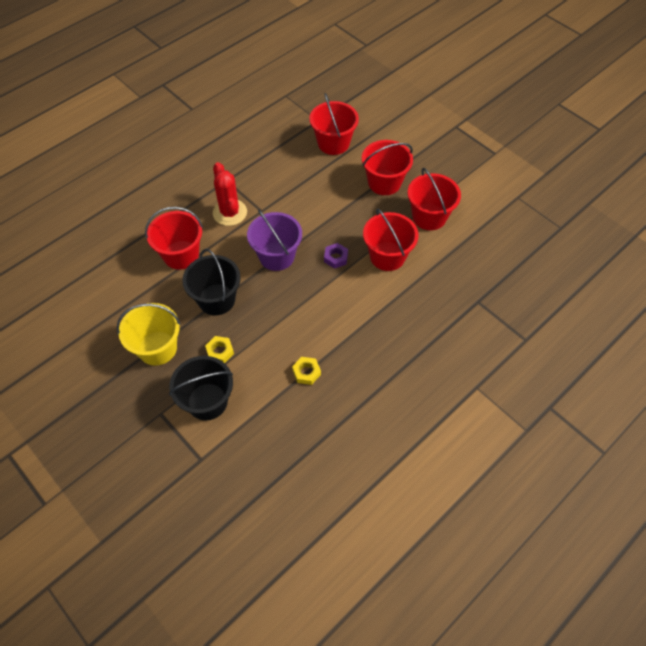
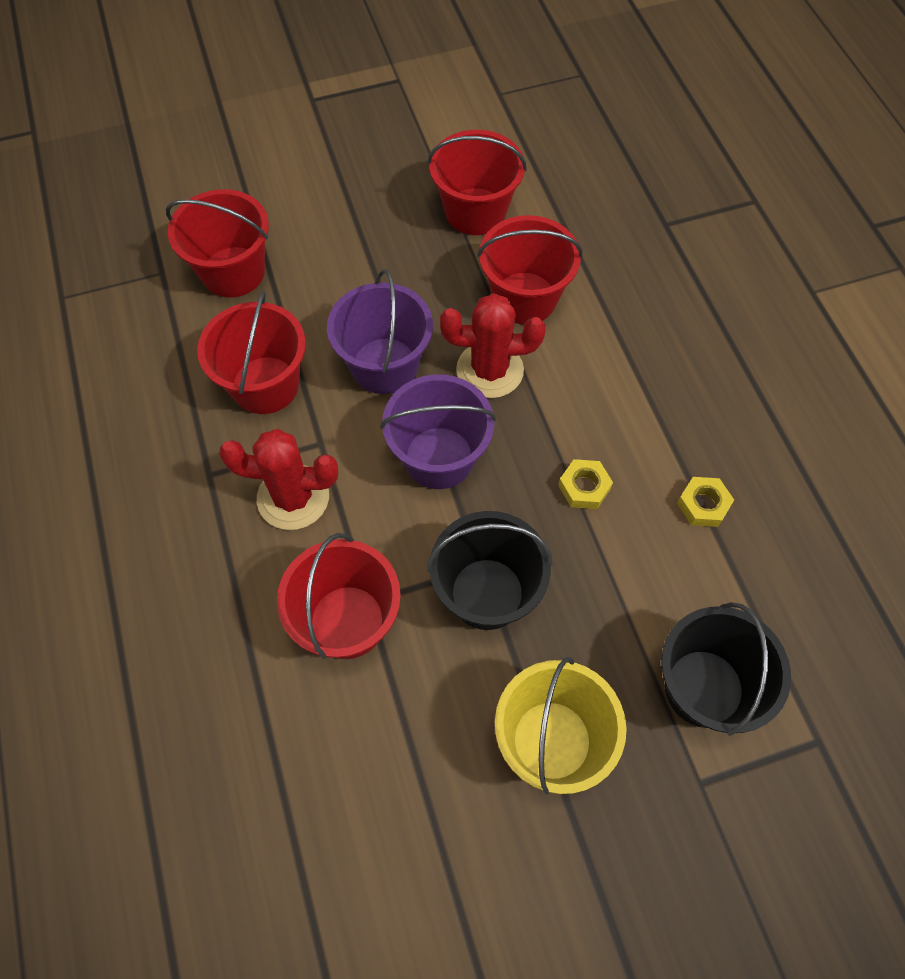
camera: 65 degrees left, 5 degrees up
yellow nut [205,336,234,363] -> yellow nut moved to [558,459,613,509]
purple nut [324,243,348,269] -> red cactus [440,293,546,398]
red bucket [362,140,413,195] -> red bucket moved to [197,291,306,414]
none -> purple bucket [327,269,433,394]

